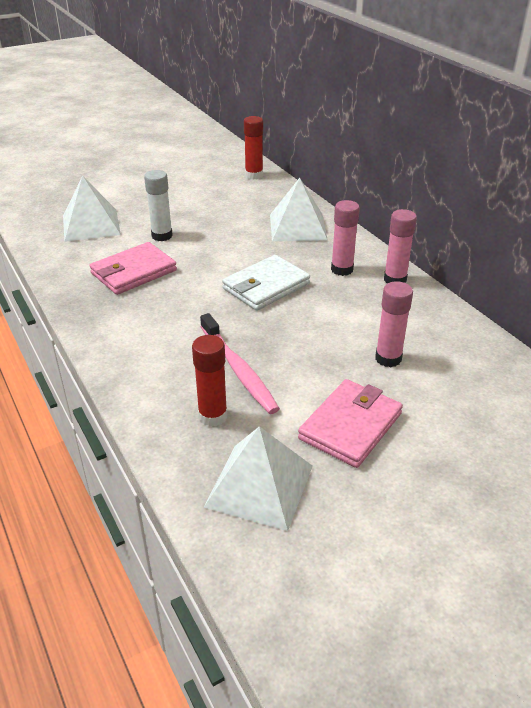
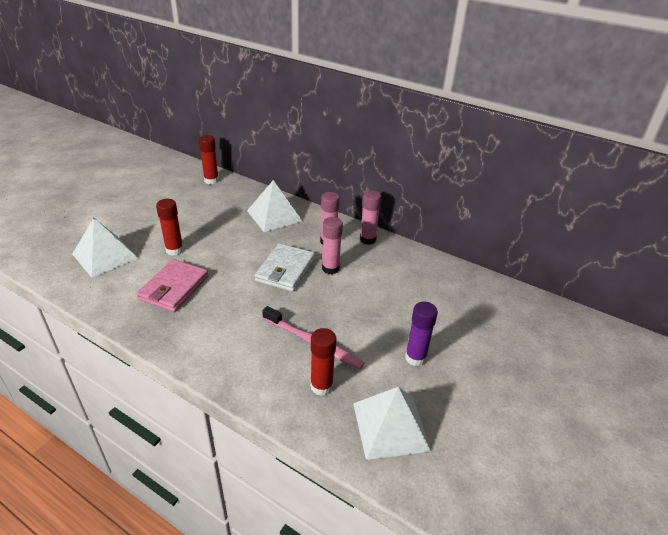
camera: 30 degrees left, 0 degrees up
white glue stick [144,170,173,241] -> red glue stick [156,199,184,256]
pink wallet [298,379,403,468] -> purple glue stick [405,301,438,366]
pink glue stick [375,281,413,367] -> pink glue stick moved to [322,217,343,274]

